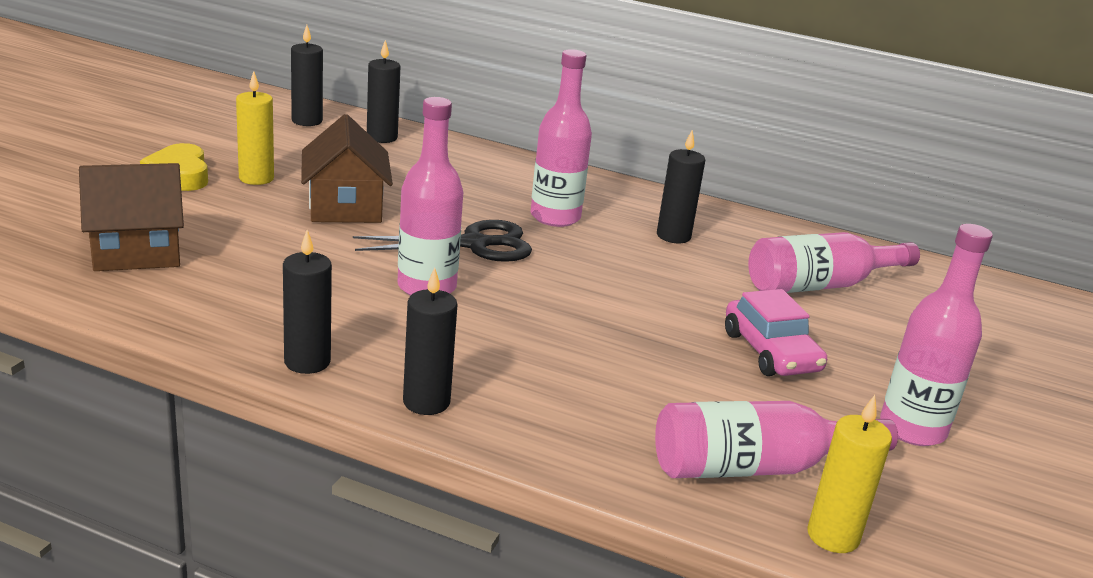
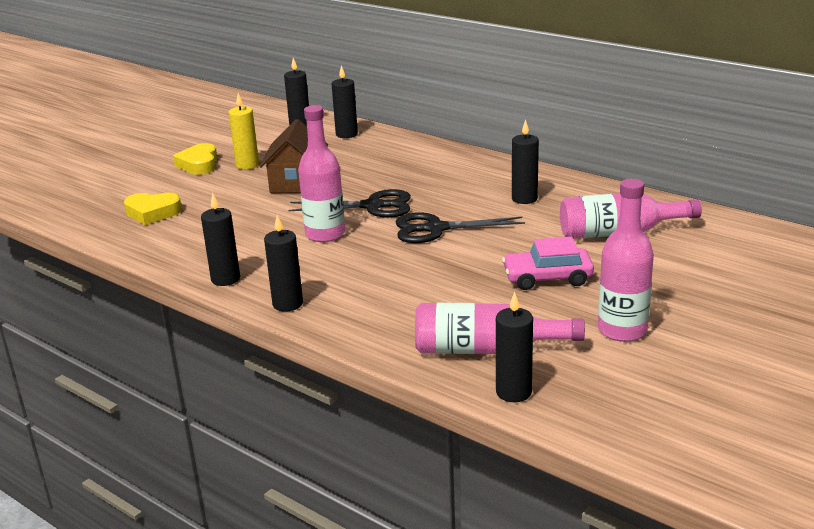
camera: 20 degrees right, 0 degrees up
brown house [79,163,184,271] -> yellow heart [124,193,182,225]
pink bottle [531,49,592,227] -> none
pink car [725,289,827,376] -> pink car turned 90 degrees clockwise [502,237,594,290]
yellow candle [807,395,892,553] -> black candle [496,292,533,402]
none -> black scissors [396,212,525,243]

